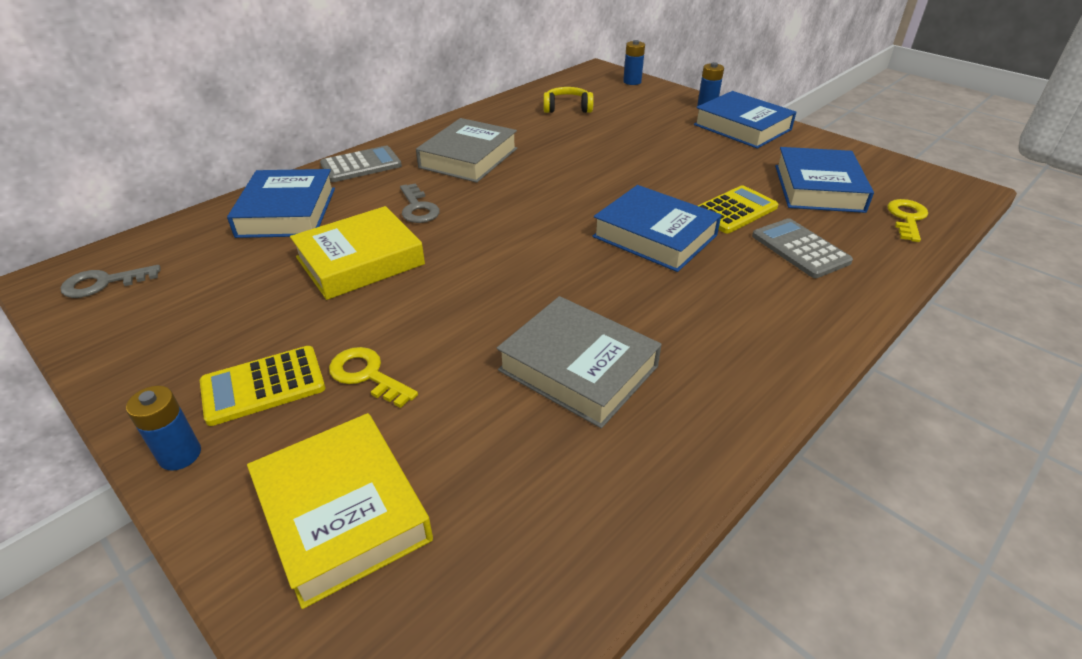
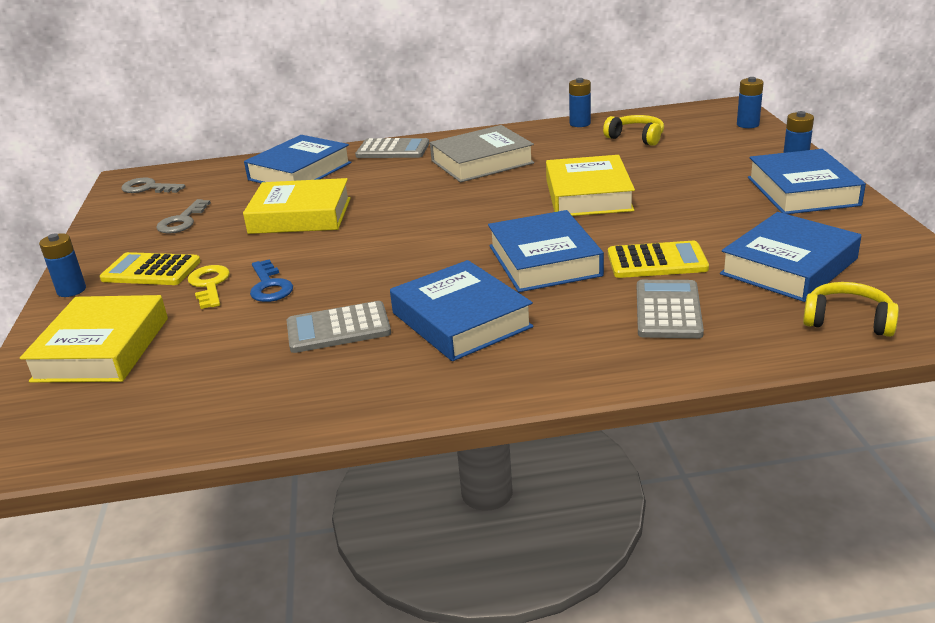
camera: 40 degrees right, 10 degrees down
grey key [400,183,440,223] -> grey key moved to [156,199,211,234]
grey book [497,296,662,428] -> grey calculator [287,301,391,353]
yellow key [887,199,928,242] -> yellow headphones [803,282,899,337]
none -> blue key [250,259,293,302]
none -> blue book [390,260,534,361]
none -> yellow book [546,155,635,216]
none -> blue battery [569,78,591,127]

